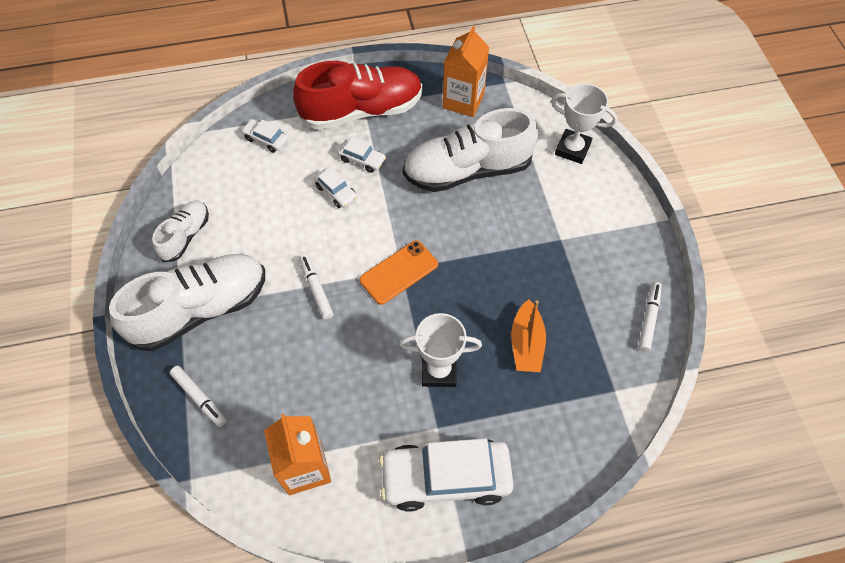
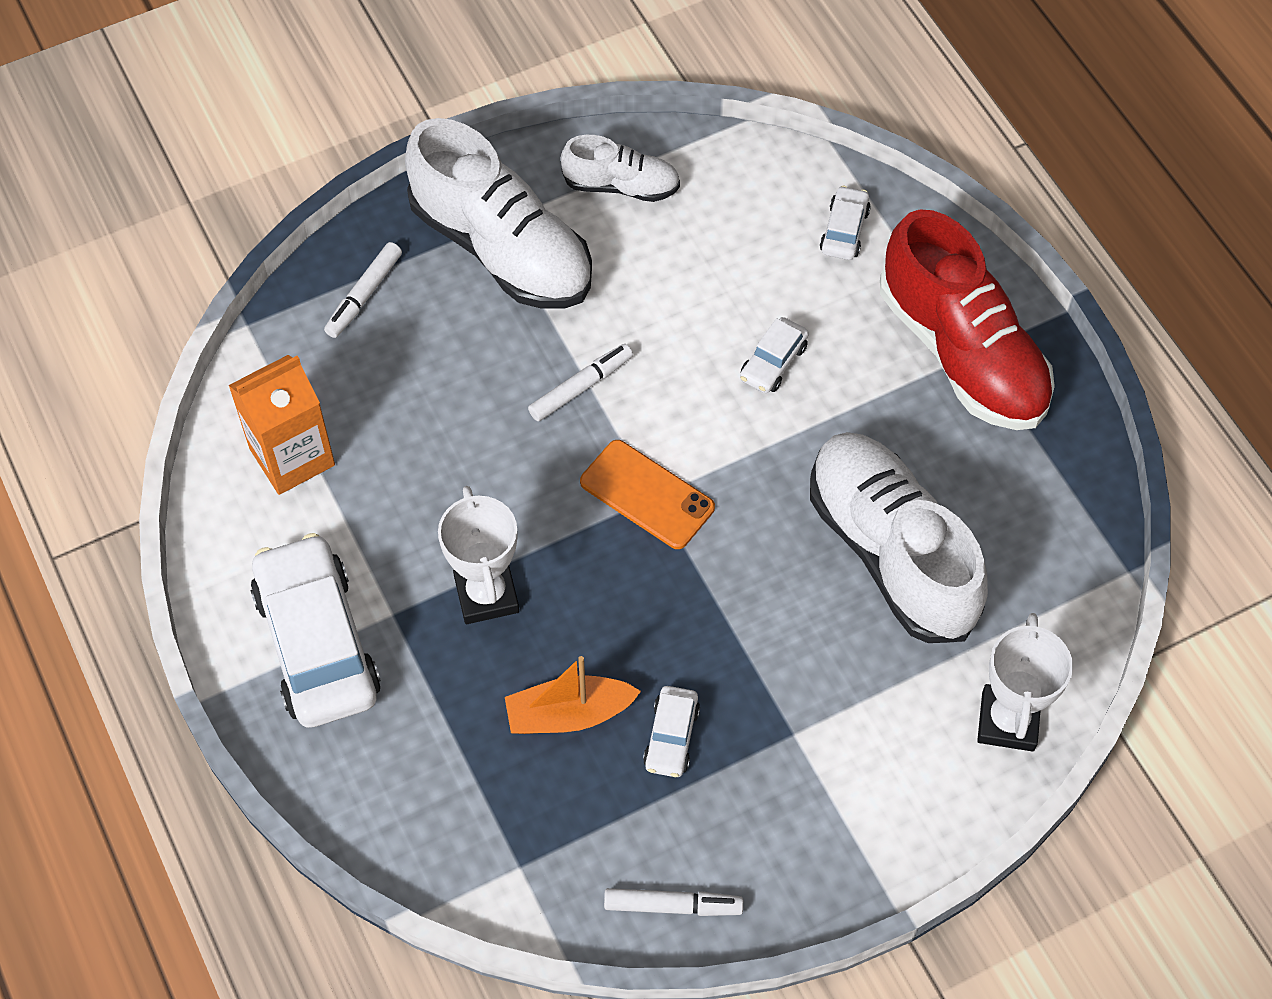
camera: 75 degrees right, 0 degrees up
white car [338,137,386,173] -> white car moved to [643,686,700,777]
orange carton [443,26,489,117] -> none

